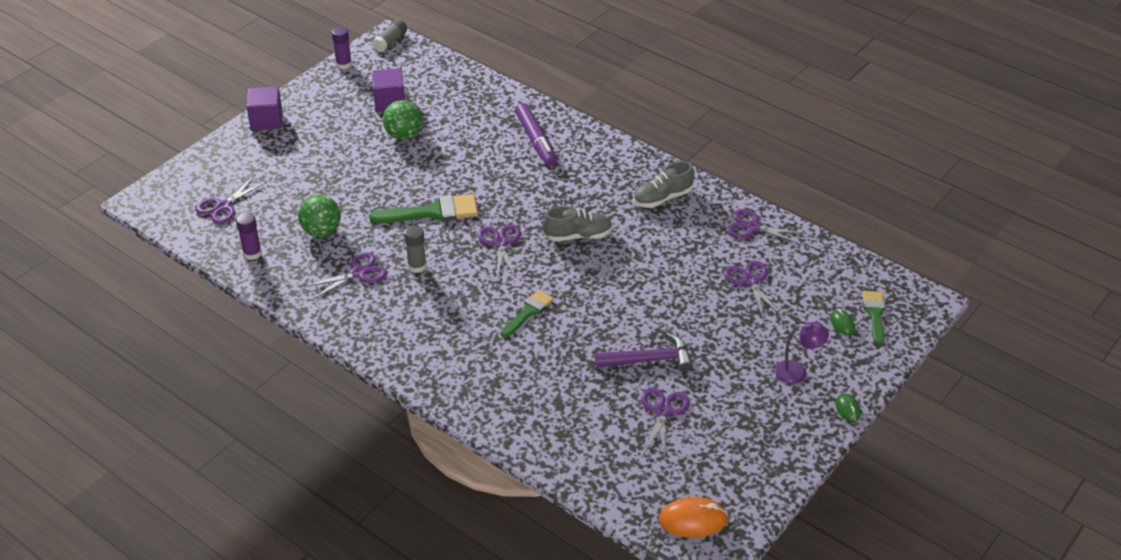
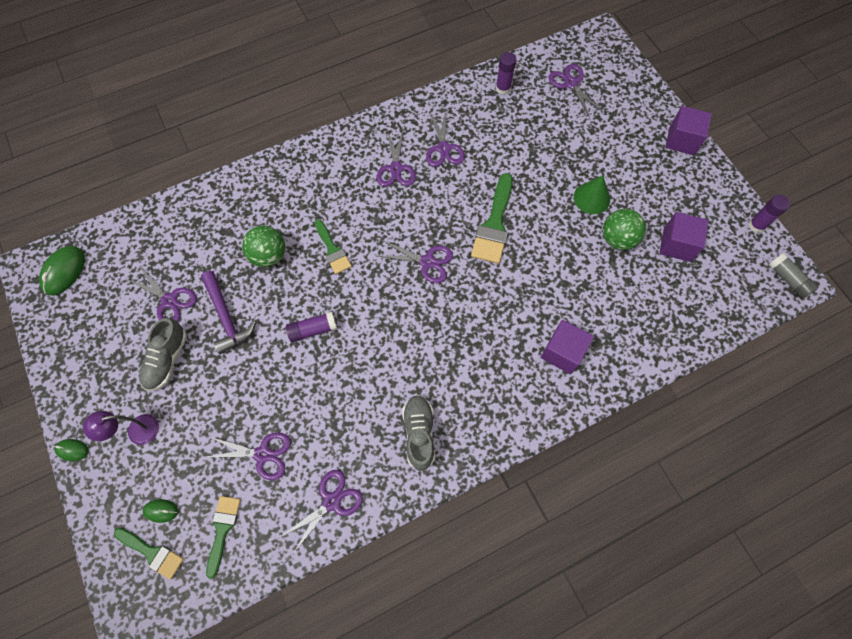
camera: 115 degrees right, 25 degrees up
green ball [298,195,341,237] -> green ball moved to [242,226,285,267]
grey glue stick [404,225,426,273] -> none
purple marker [515,103,557,167] -> purple cube [541,320,594,374]
grey shoe [543,206,613,241] -> grey shoe moved to [139,318,187,391]
purple hammer [595,333,693,372] -> purple hammer turned 45 degrees counterclockwise [201,271,256,354]
orange mouse [659,497,728,538] -> green mouse [39,246,85,295]
purple lamp [775,322,829,384] -> purple lamp turned 45 degrees clockwise [83,411,159,445]
none -> green brush [206,496,241,578]
none -> purple glue stick [286,312,337,342]
none -> purple scissors [377,128,416,187]
none -> green cone [574,176,610,214]

